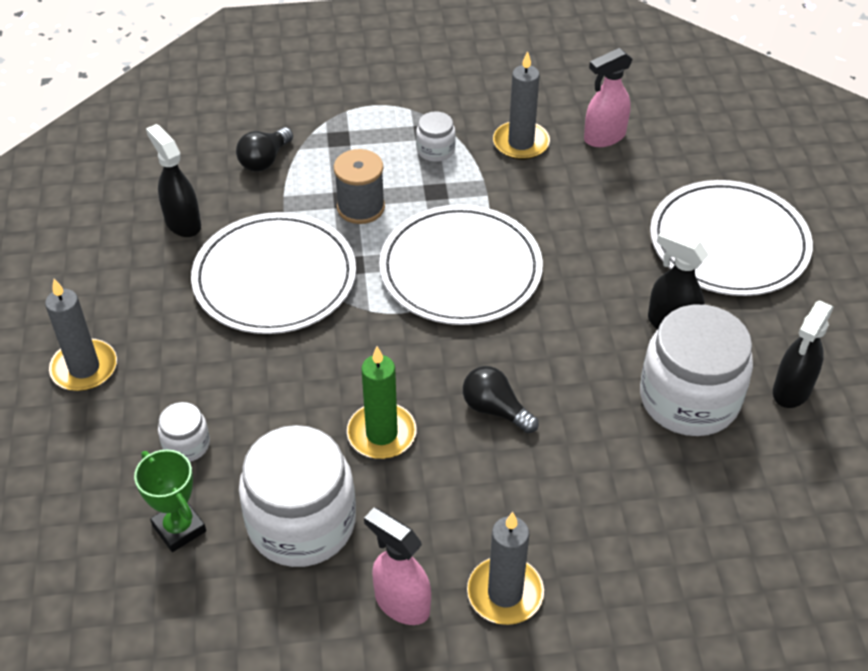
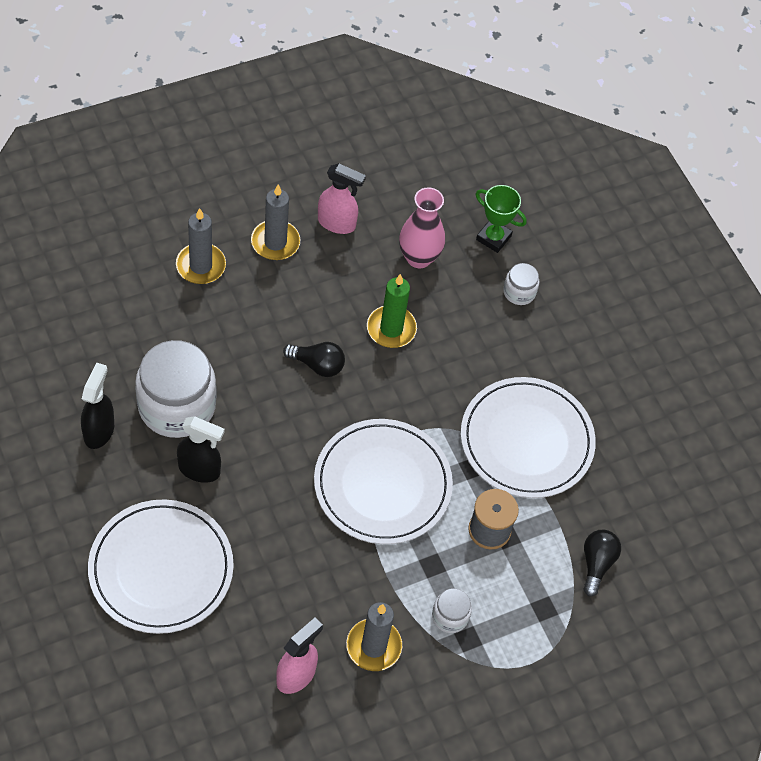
camera: 155 degrees right, 10 degrees up
grey candle [45,279,117,391] -> grey candle moved to [176,208,226,284]
black spray bottle [146,124,201,237] -> none
white jar [239,425,356,567] -> pink vase [399,187,445,268]

